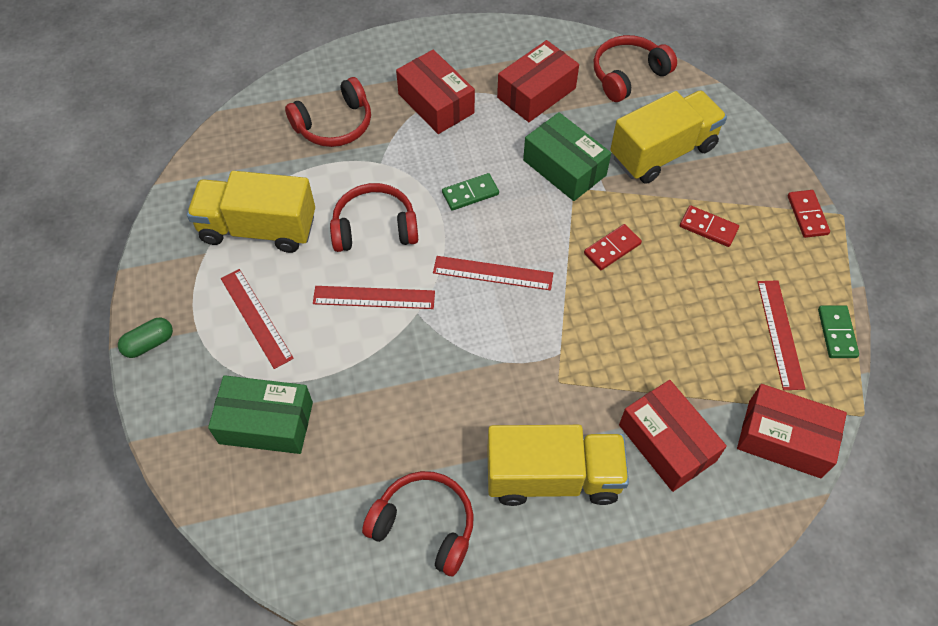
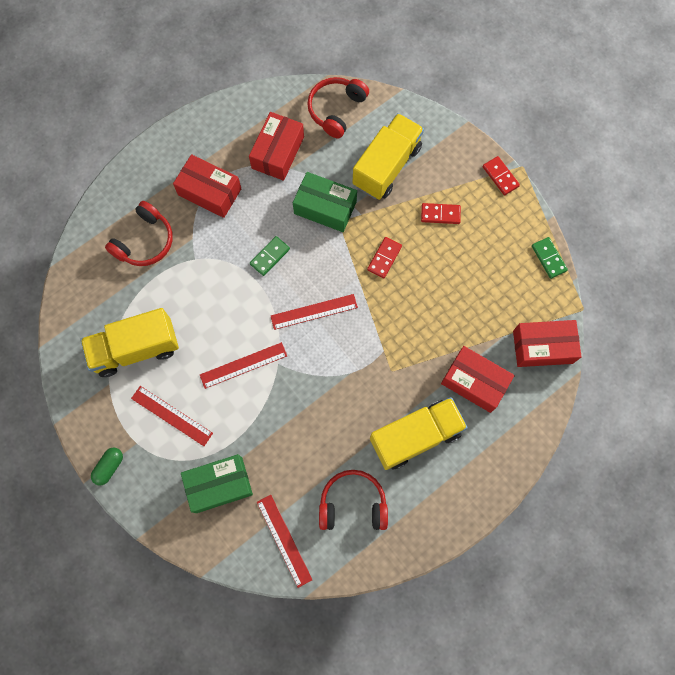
camera: 25 degrees left, 15 degrees up
red headphones [330,183,418,252] -> none
red ruler [758,280,806,390] -> red ruler moved to [257,495,312,588]

